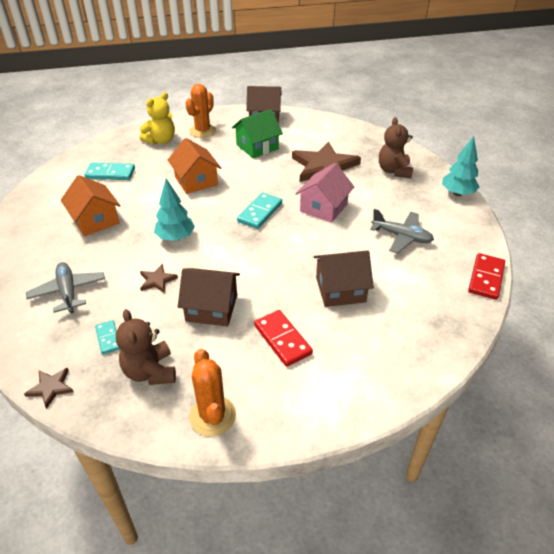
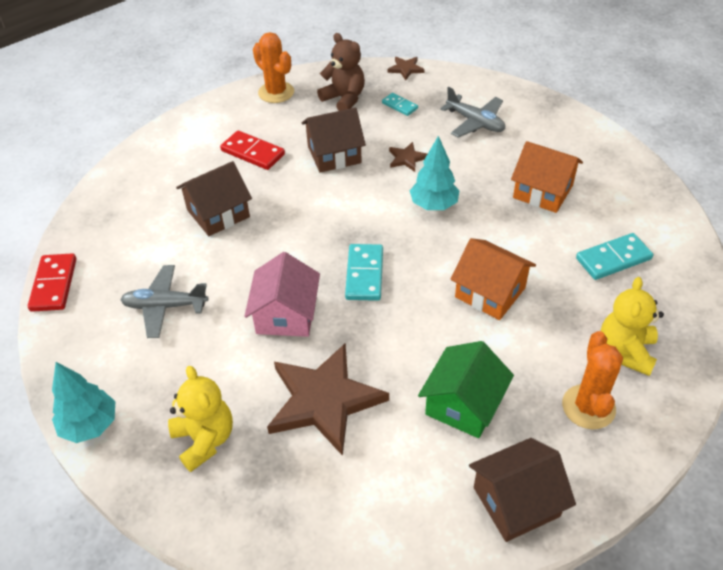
camera: 155 degrees right, 5 degrees up
brown teddy bear [379,117,413,178] -> yellow teddy bear [168,366,233,472]

